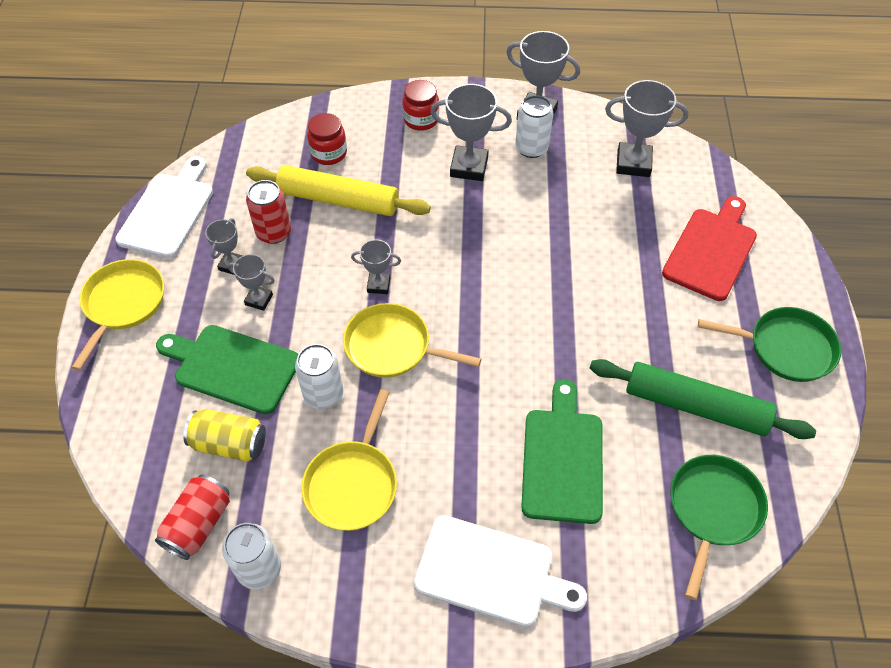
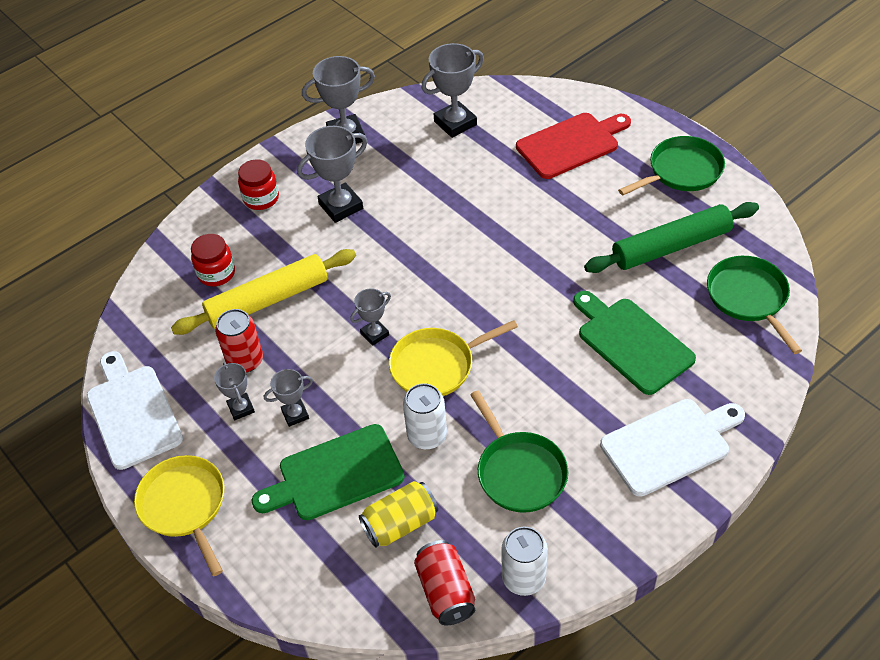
camera: 40 degrees left, 5 degrees down
yellow pan [301,389,397,531] -> green pan [470,390,569,513]
white can [515,95,553,158] -> none
red cutting board [662,196,757,301] -> red cutting board turned 75 degrees clockwise [516,113,631,179]

